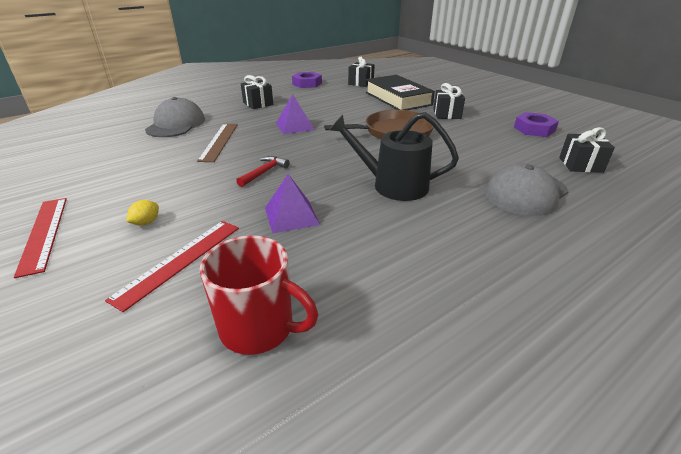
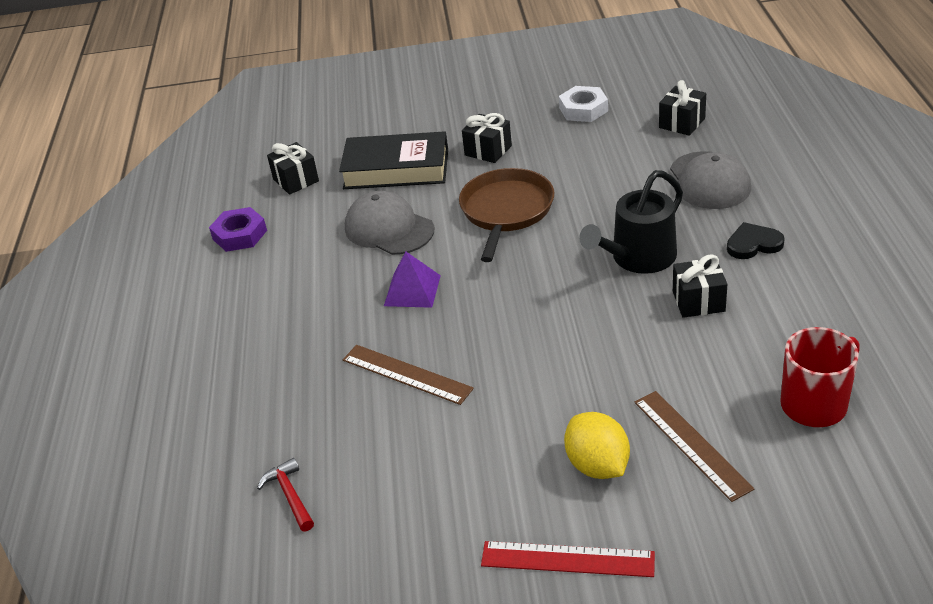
camera: 55 degrees left, 5 degrees up
red ruler [105,221,239,312] -> brown ruler [635,391,755,502]
yellow lemon [126,200,159,226] -> yellow lemon [564,412,630,479], size x2.01
grey cap [145,97,205,137] -> grey cap moved to [345,191,434,255]
red hammer [236,156,290,187] -> red hammer moved to [257,458,314,531]
black gift [241,75,273,109] -> black gift moved to [673,254,727,318]
purple pyramid [265,174,320,234] -> none
purple nut [514,112,559,137] -> white nut [559,86,608,122]
none -> black heart [727,222,785,259]

